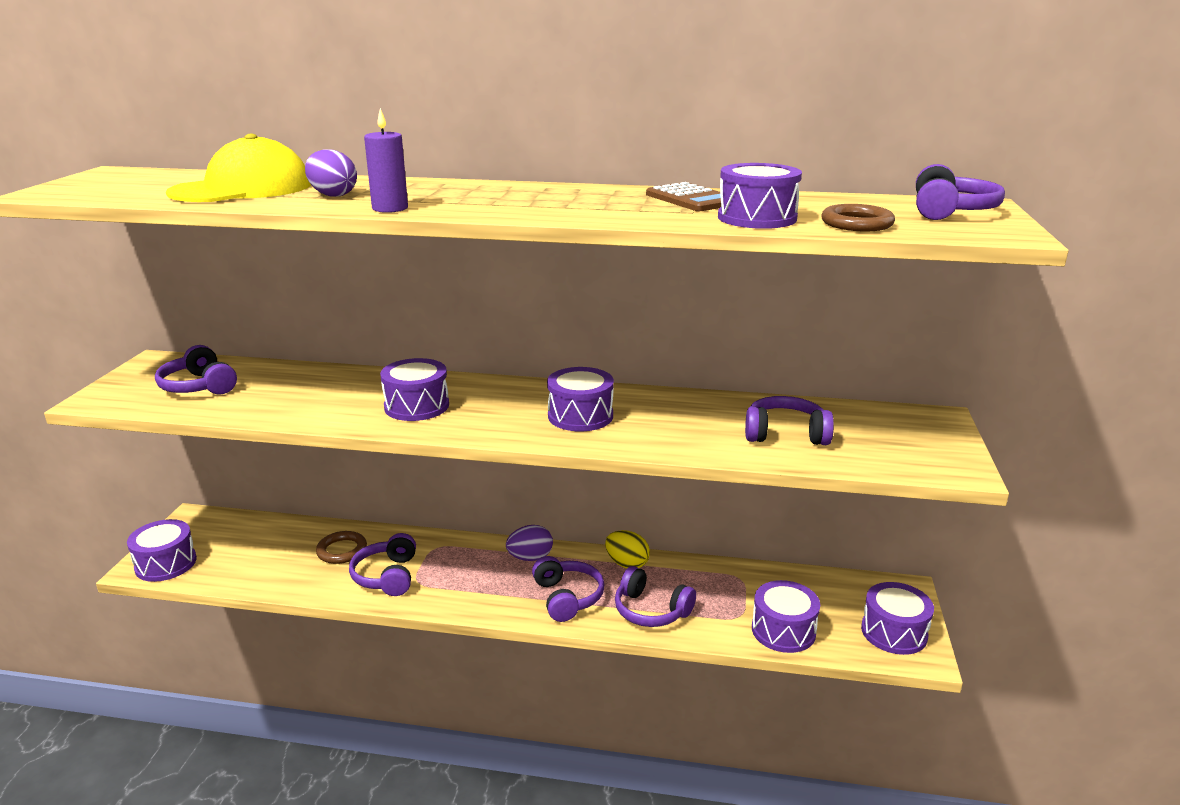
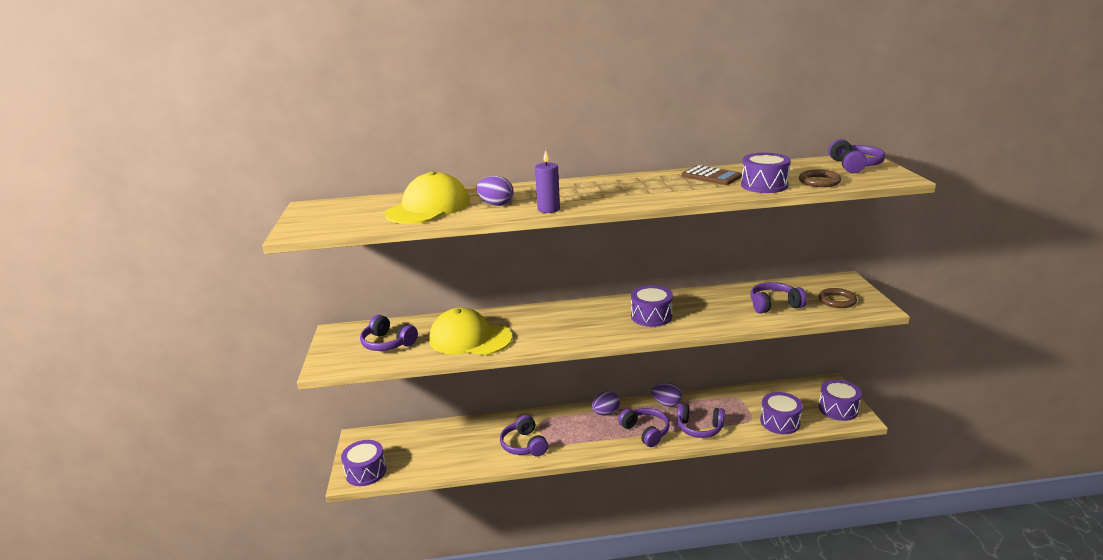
camera: 15 degrees left, 0 degrees up
brown ring [316,531,367,564] -> brown ring moved to [819,288,857,308]
purple drum [380,358,449,421] -> none
yellow egg [605,530,650,568] -> purple egg [652,383,682,407]
none -> yellow cap [429,307,512,355]

